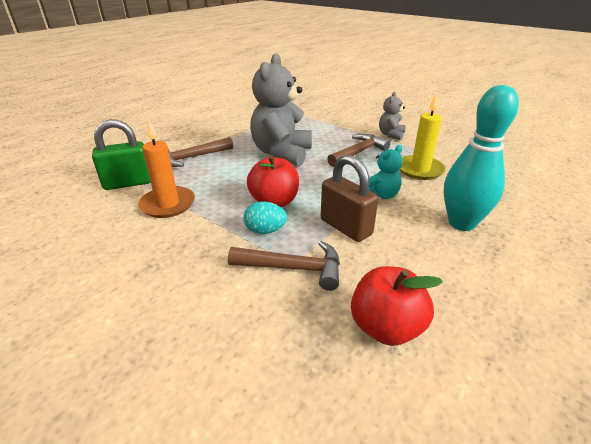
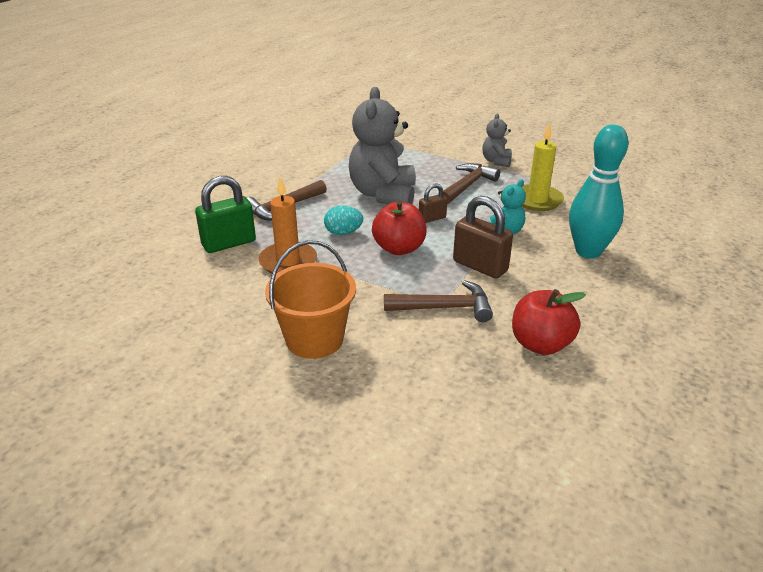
camera: 10 degrees left, 0 degrees up
turquoise egg [244,201,287,234] -> turquoise egg moved to [324,206,363,235]
none -> orange bucket [265,240,356,359]
none -> brown padlock [419,184,447,223]

